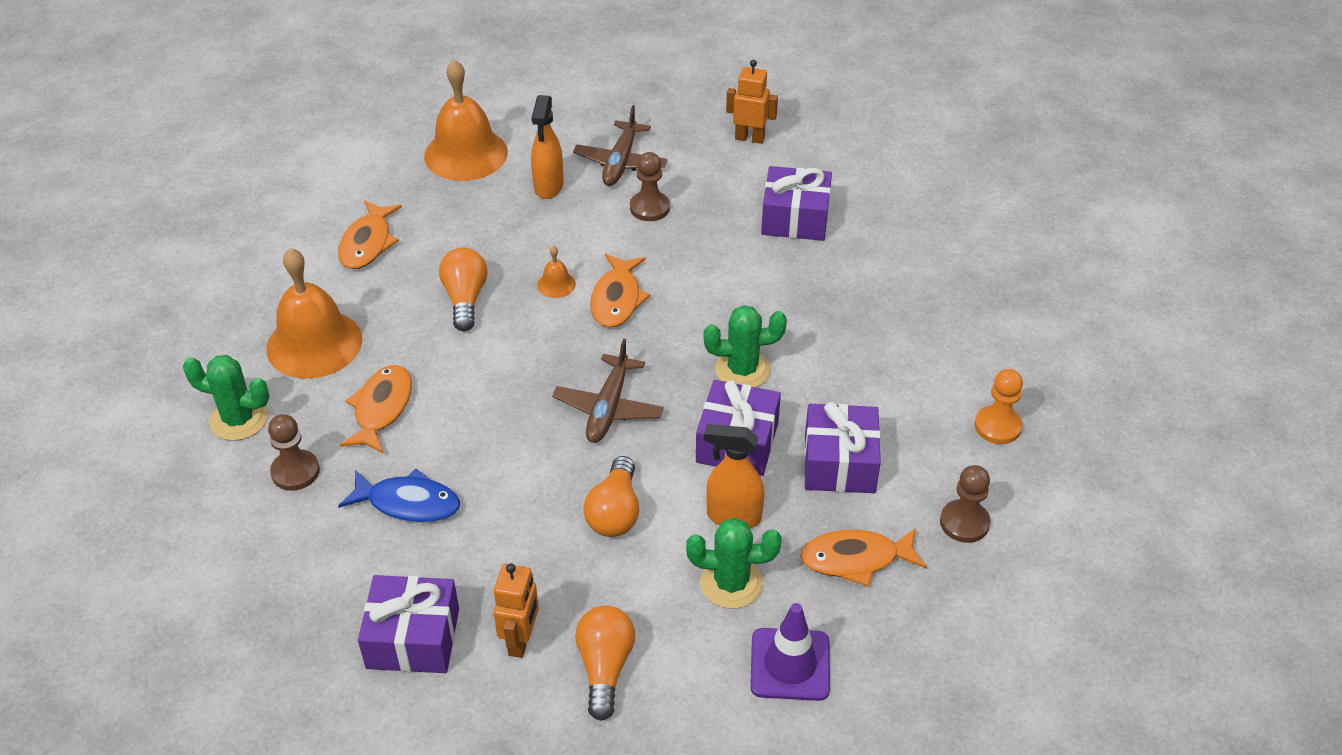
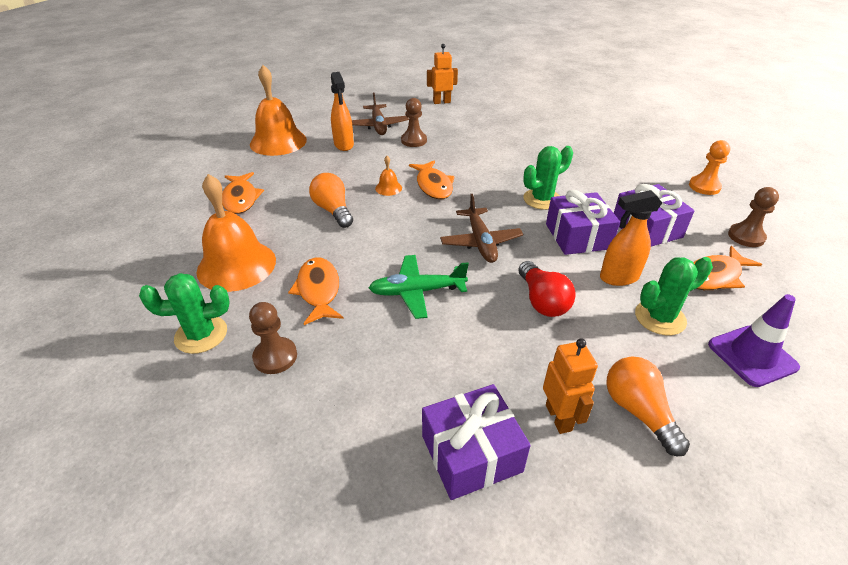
camera: 25 degrees left, 5 degrees down
blue fish [338,469,460,523] -> none
orange light bulb [583,456,639,537] -> red light bulb [518,261,576,317]
purple gift [761,166,832,241] -> none
none -> green plane [369,255,469,319]

